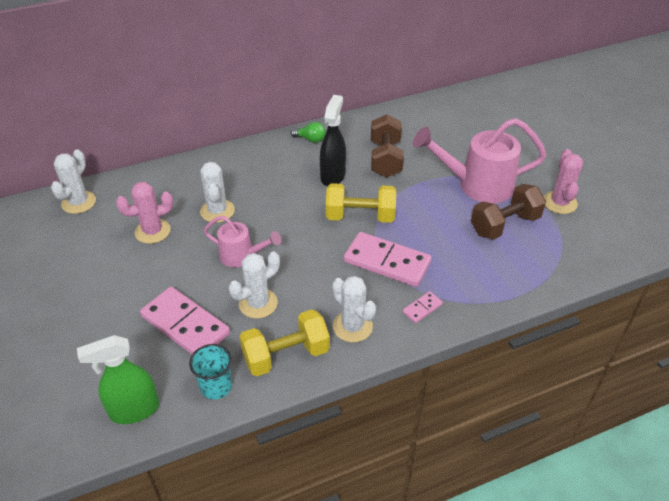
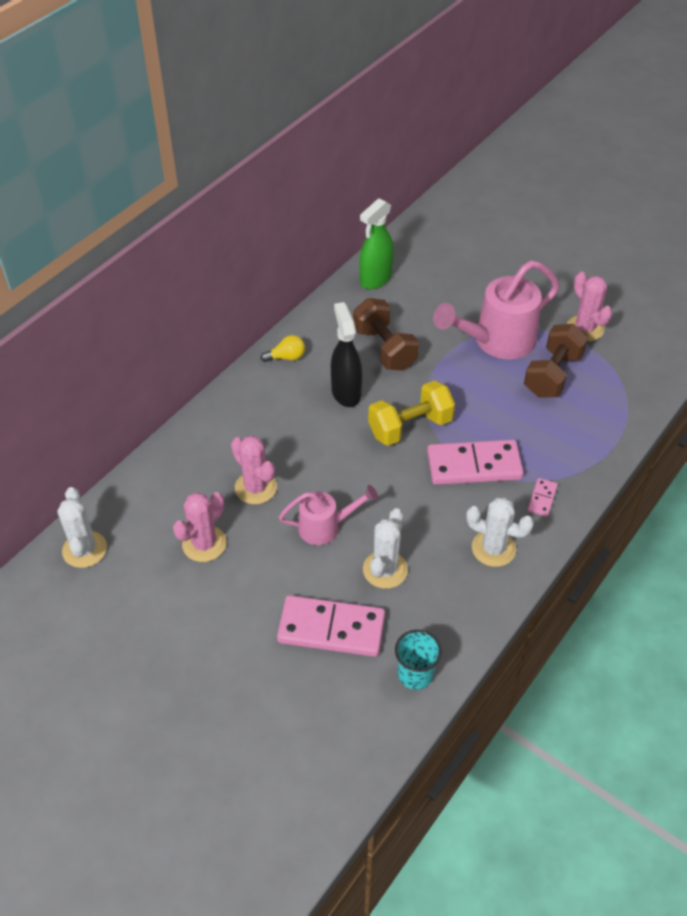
camera: 30 degrees left, 5 degrees up
green spray bottle [77,335,159,424] -> green spray bottle moved to [359,199,394,289]
white cactus [200,162,235,223] -> pink cactus [231,435,277,504]
yellow dumbbell [239,309,330,377] -> none
green light bulb [291,122,326,143] -> yellow light bulb [260,335,305,362]

